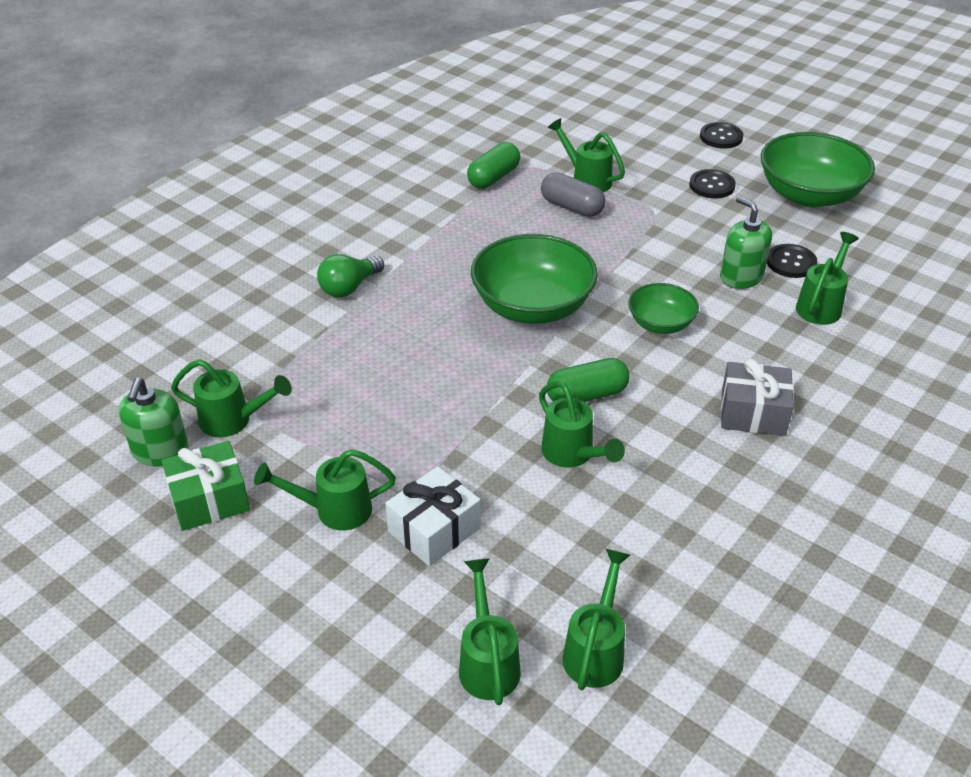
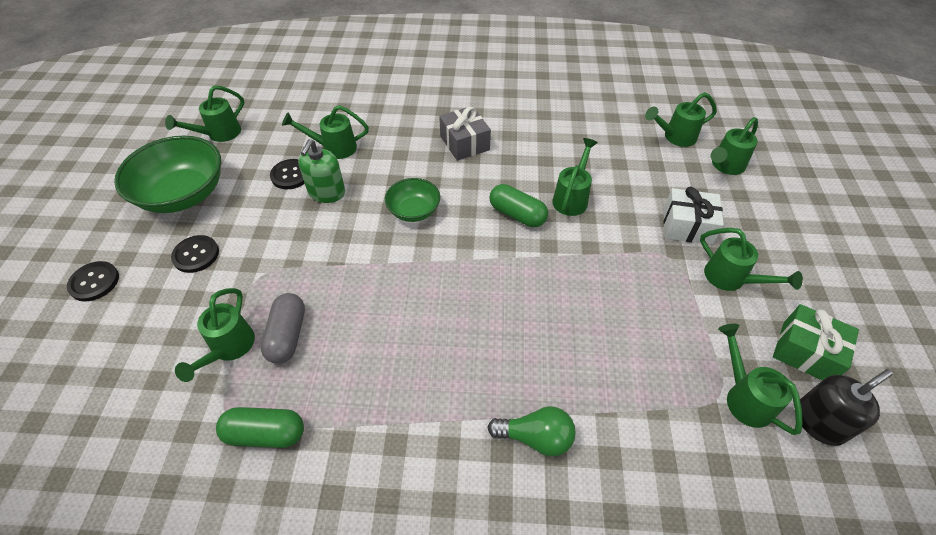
camera: 125 degrees left, 10 degrees up
green soap dispenser [118,378,189,466] -> black soap dispenser [800,369,893,446]
green bowl [471,234,598,324] -> none
none -> green watering can [165,85,244,142]

